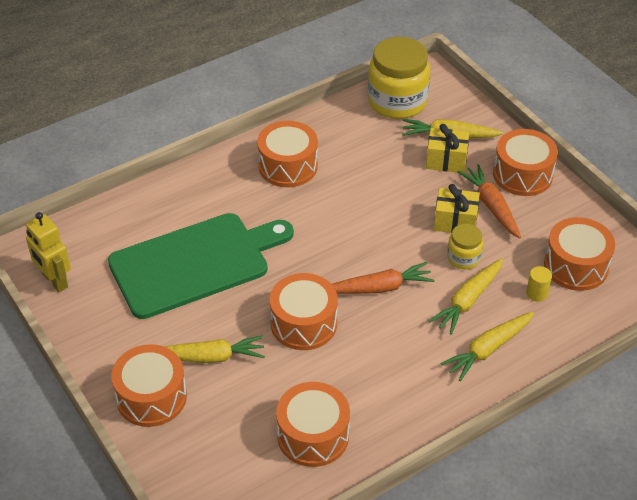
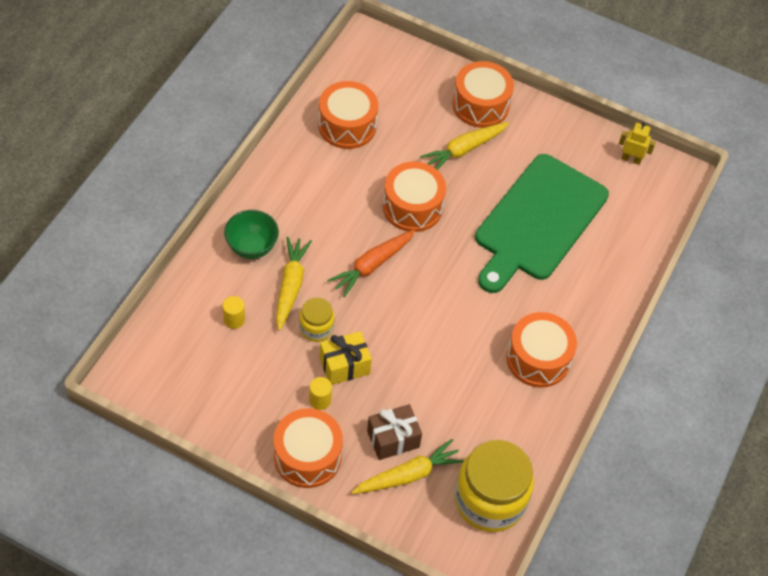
camera: 145 degrees right, 10 degrees up
yellow robot [26,212,71,292] -> yellow robot [619,122,656,165], size x0.66
yellow gift [426,124,469,173] -> brown gift [367,404,422,460]
yellow carrot [440,312,534,381] -> green bowl [224,210,279,259]
orange carrot [458,164,521,239] -> yellow cylinder [309,377,332,410]
orange drum [544,217,615,291] -> none

